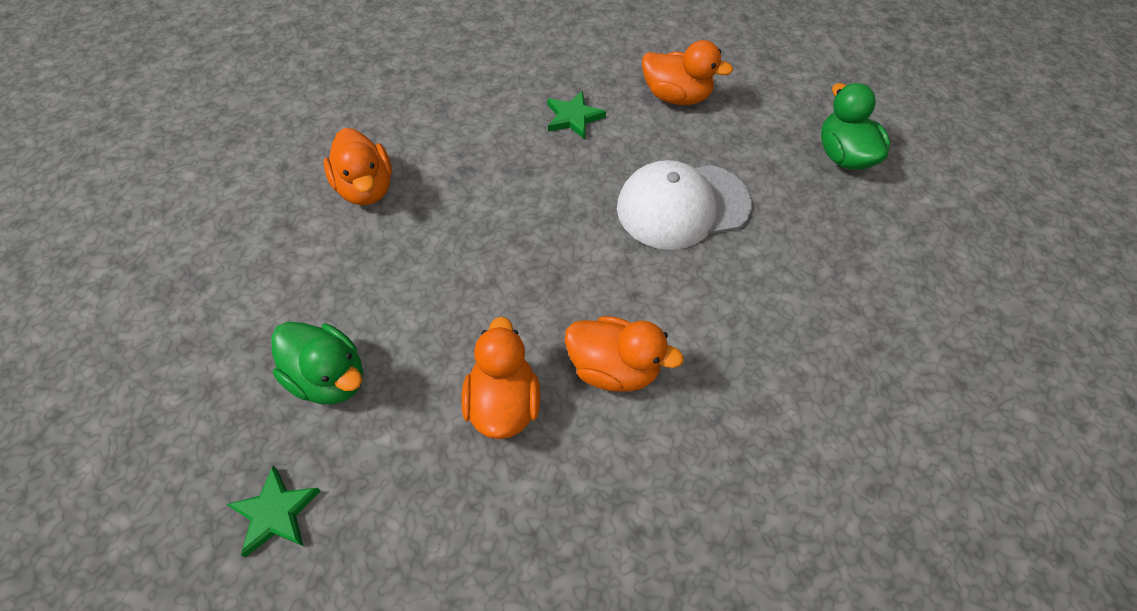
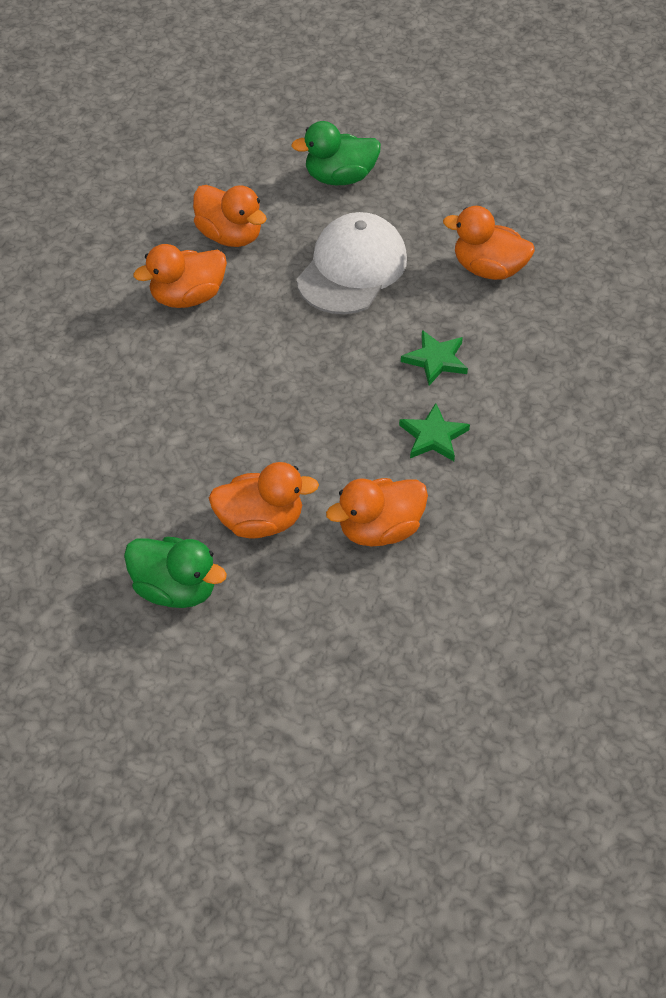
camera: 135 degrees right, 5 degrees down
green star [226,465,321,557] -> green star moved to [401,330,468,385]
white cap [617,160,752,250] -> white cap moved to [297,212,407,314]
none -> orange duck [209,462,319,538]

